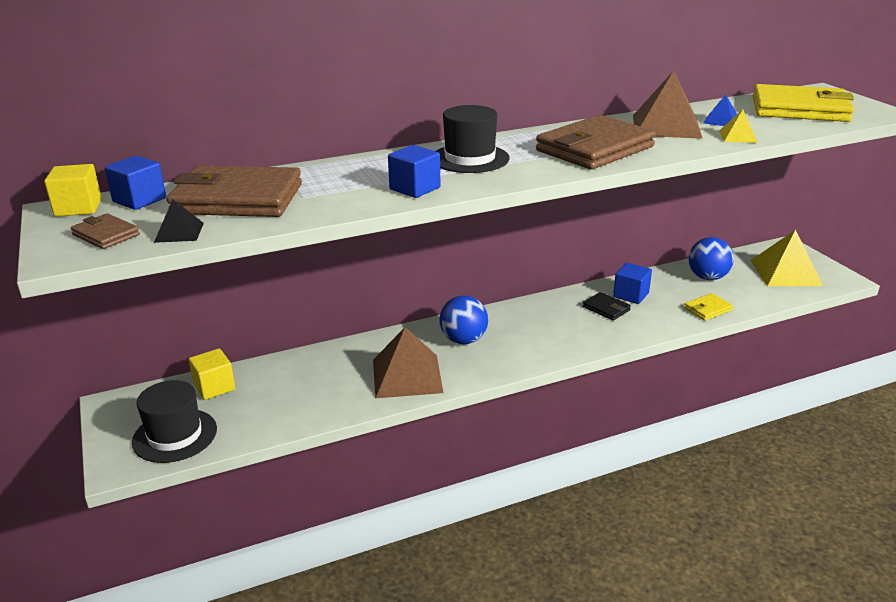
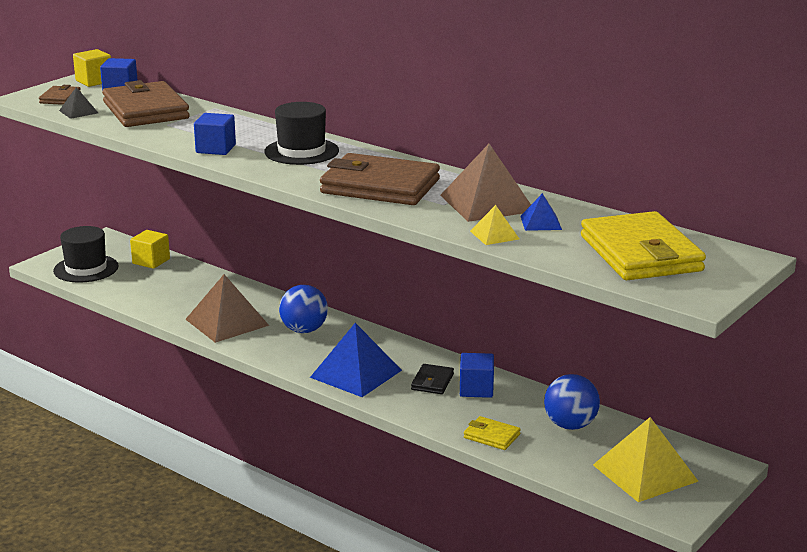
camera: 60 degrees right, 5 degrees down
none -> blue pyramid [310,323,402,397]

